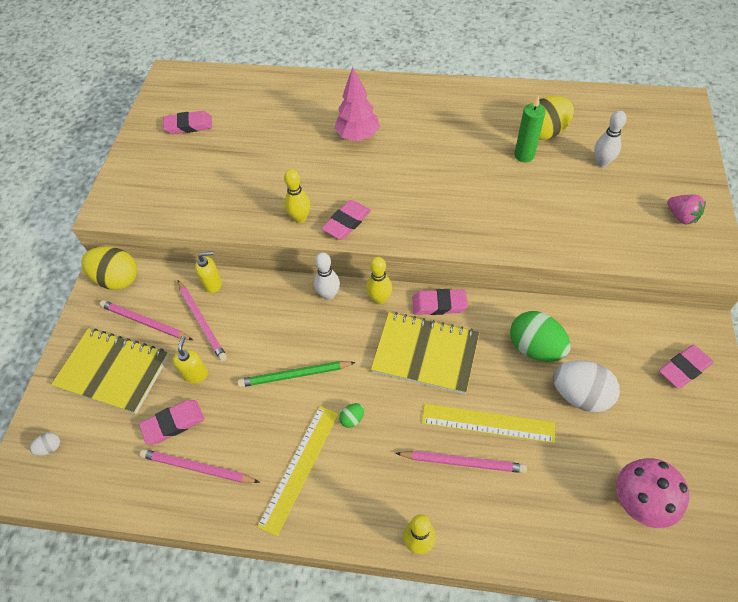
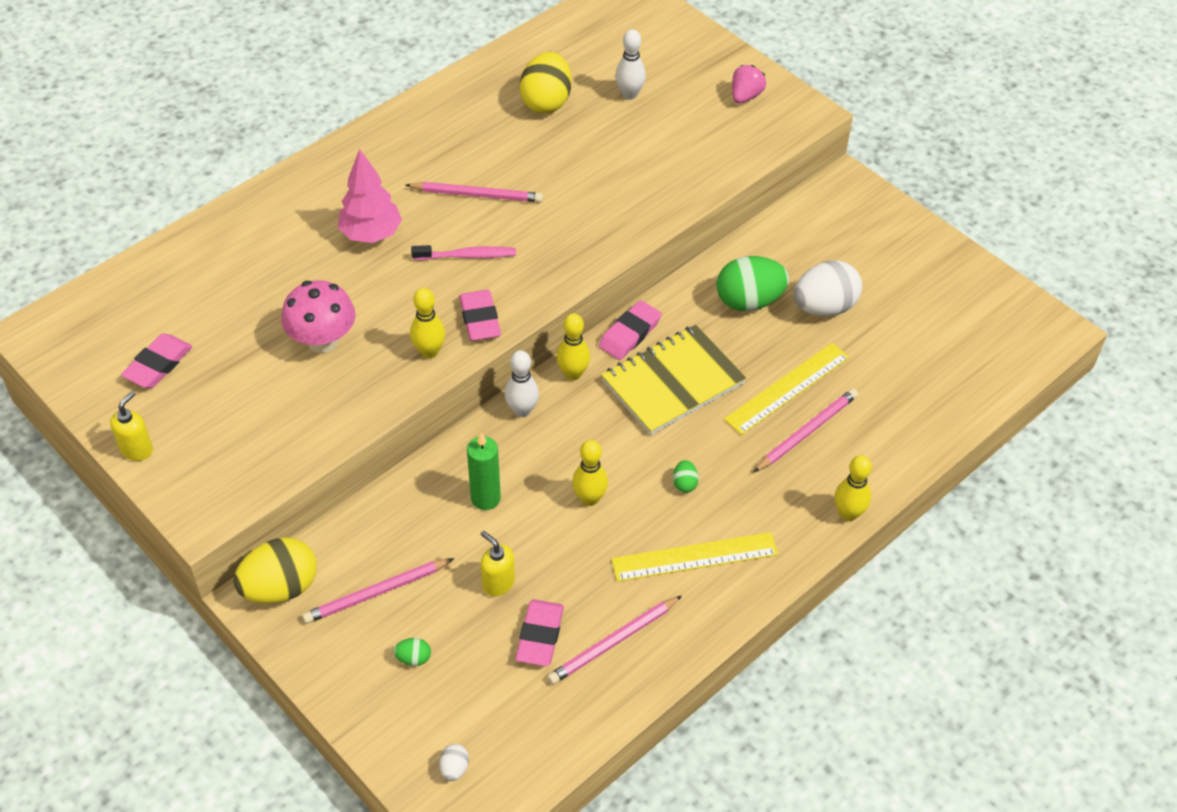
camera: 55 degrees left, 5 degrees down
yellow notebook [51,328,169,414] -> green egg [394,638,431,666]
pink pencil [178,280,227,361] -> pink pencil moved to [406,182,543,202]
yellow soap dispenser [195,251,222,293] -> yellow soap dispenser moved to [110,391,153,461]
green pencil [237,361,356,387] -> yellow bowling pin [572,440,608,506]
yellow ruler [257,406,338,536] -> yellow ruler turned 75 degrees counterclockwise [611,532,778,582]
green candle [514,95,546,162] -> green candle moved to [467,432,501,510]
pink mushroom [616,458,689,528] -> pink mushroom moved to [281,280,355,353]
pink eraser [659,345,713,389] -> none
pink strawberry [667,195,706,224] -> pink strawberry turned 60 degrees counterclockwise [732,65,766,104]
none -> pink toothbrush [411,245,516,260]

